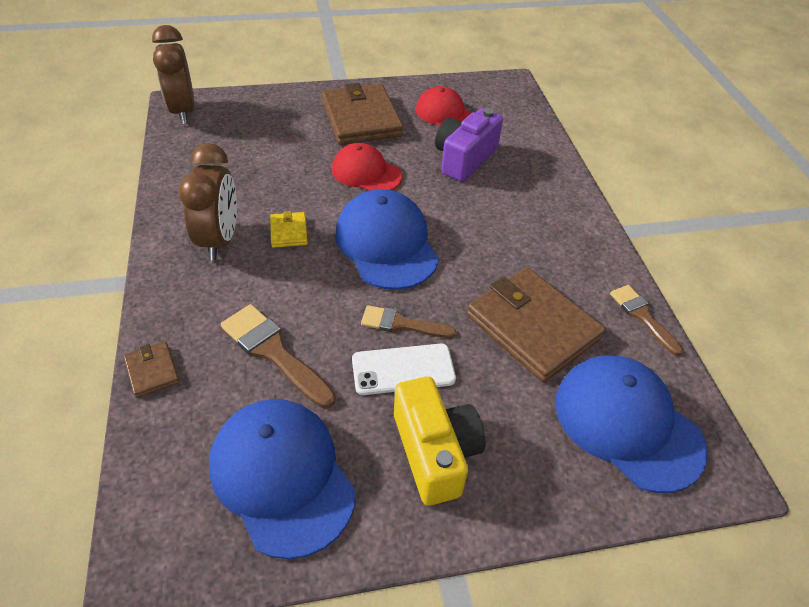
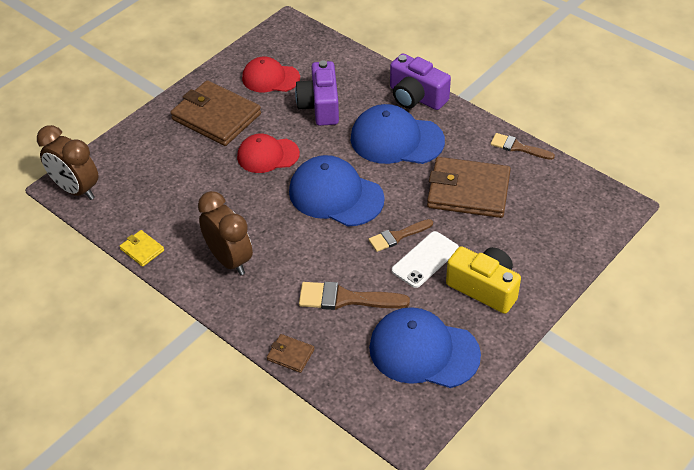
camera: 35 degrees left, 0 degrees up
yellow wallet [270,211,308,248] -> yellow wallet moved to [119,230,164,267]
blue cap [555,355,708,493] -> blue cap moved to [351,104,445,164]
none -> purple camera [390,53,451,110]

